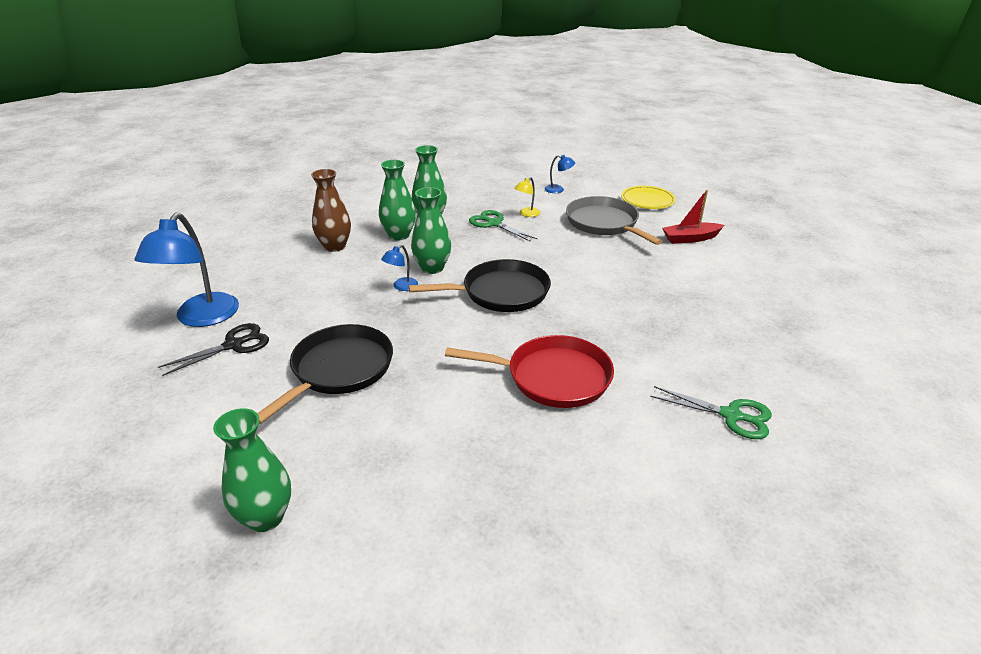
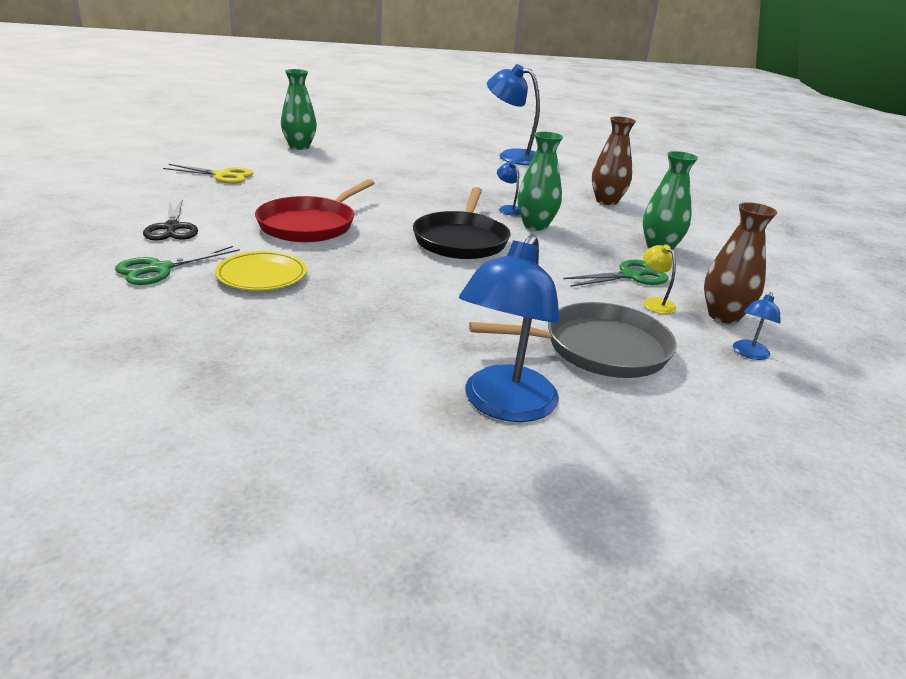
camera: 110 degrees right, 5 degrees down
black scissors [158,323,269,376] -> black scissors moved to [143,199,198,241]
black pan [257,324,393,424] -> none
green vase [379,160,416,240] -> none
yellow plate [621,186,676,209] -> yellow plate moved to [215,251,307,291]
red boat [662,190,724,244] -> blue lamp [459,234,560,422]
none -> yellow scissors [163,164,253,183]
none -> brown vase [704,202,777,324]

